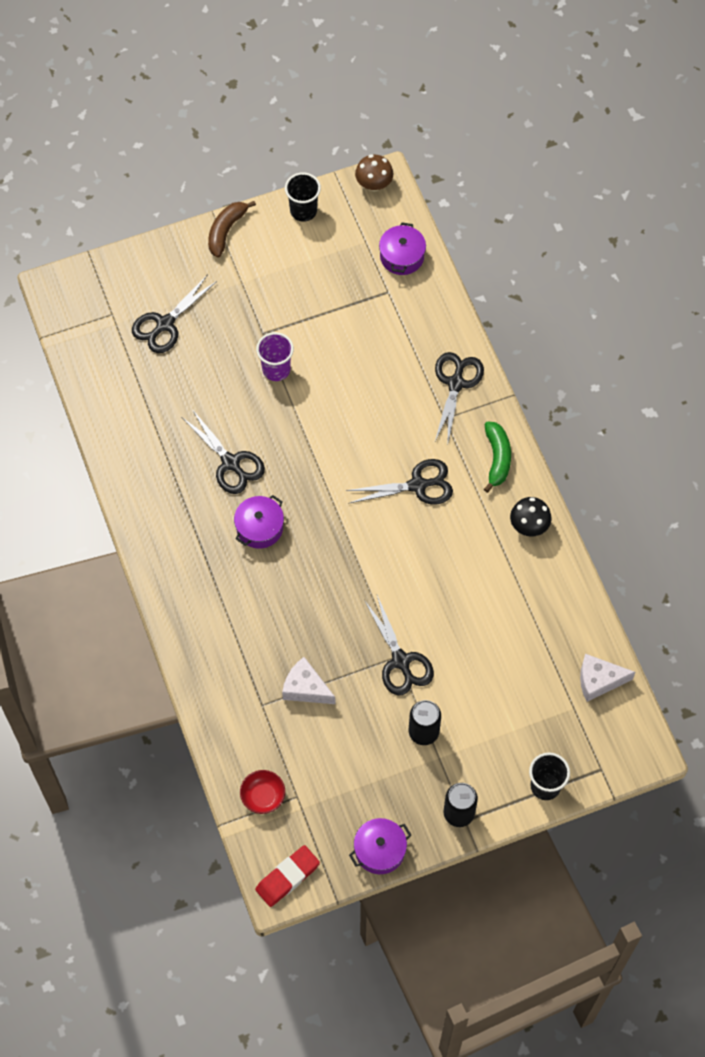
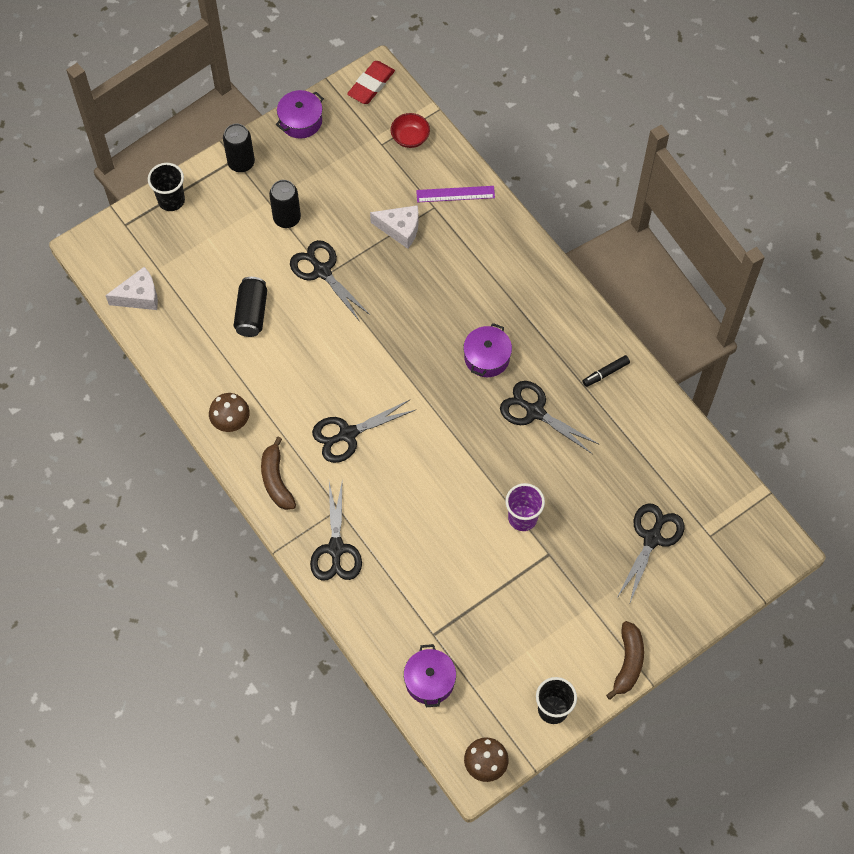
camera: 165 degrees right, 0 degrees up
green banana [484,421,511,493] -> brown banana [261,437,296,510]
black mushroom [510,497,551,536] -> brown mushroom [209,393,250,432]
none -> black can [233,277,267,337]
none -> purple ruler [416,186,495,202]
none -> black marker [582,355,630,387]

